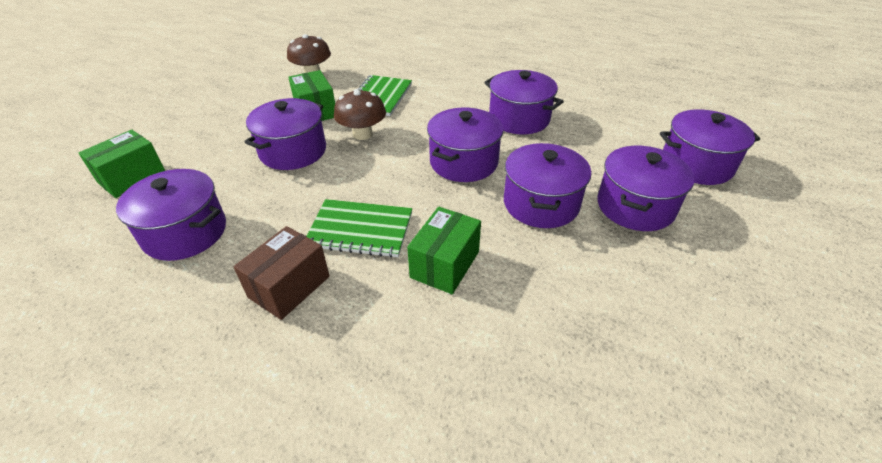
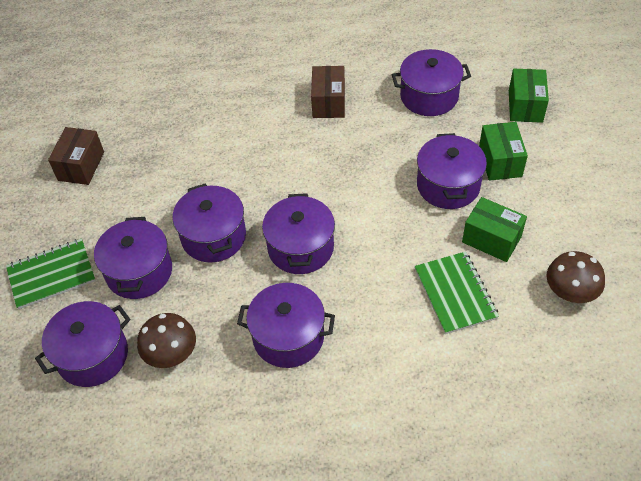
camera: 150 degrees right, 10 degrees up
green notebook [307,199,412,258] -> green notebook moved to [6,239,96,309]
brown mushroom [334,89,386,140] -> brown mushroom moved to [137,313,196,368]
green box [407,207,481,294] -> green box moved to [479,122,528,181]
none -> brown box [48,127,104,185]

